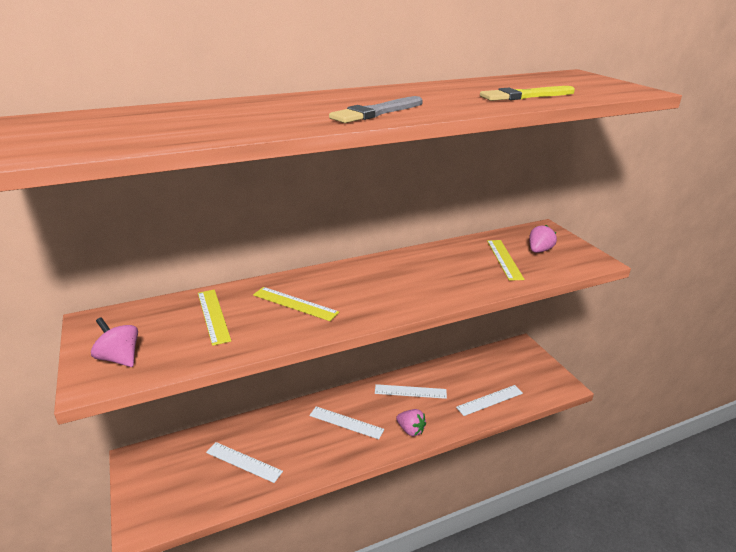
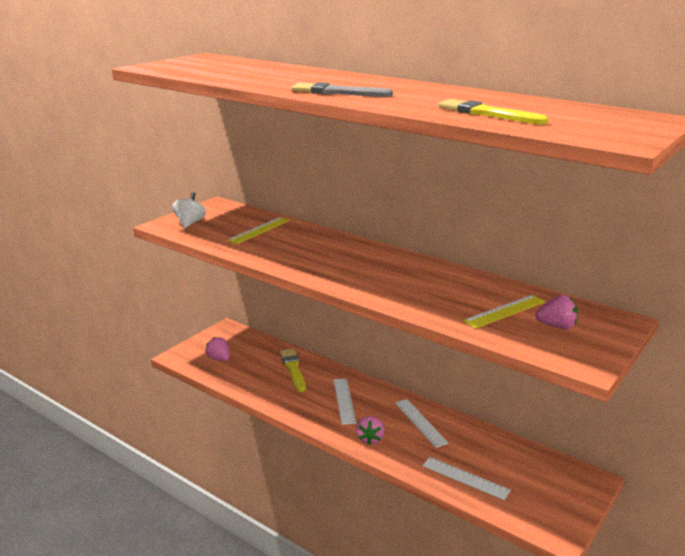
camera: 60 degrees right, 5 degrees down
pink spinning top [91,317,138,367] -> white spinning top [172,192,206,228]
white ruler [206,442,283,483] -> none
yellow ruler [253,287,339,321] -> none
none -> pink strawberry [205,337,230,361]
none -> yellow brush [280,349,306,392]

